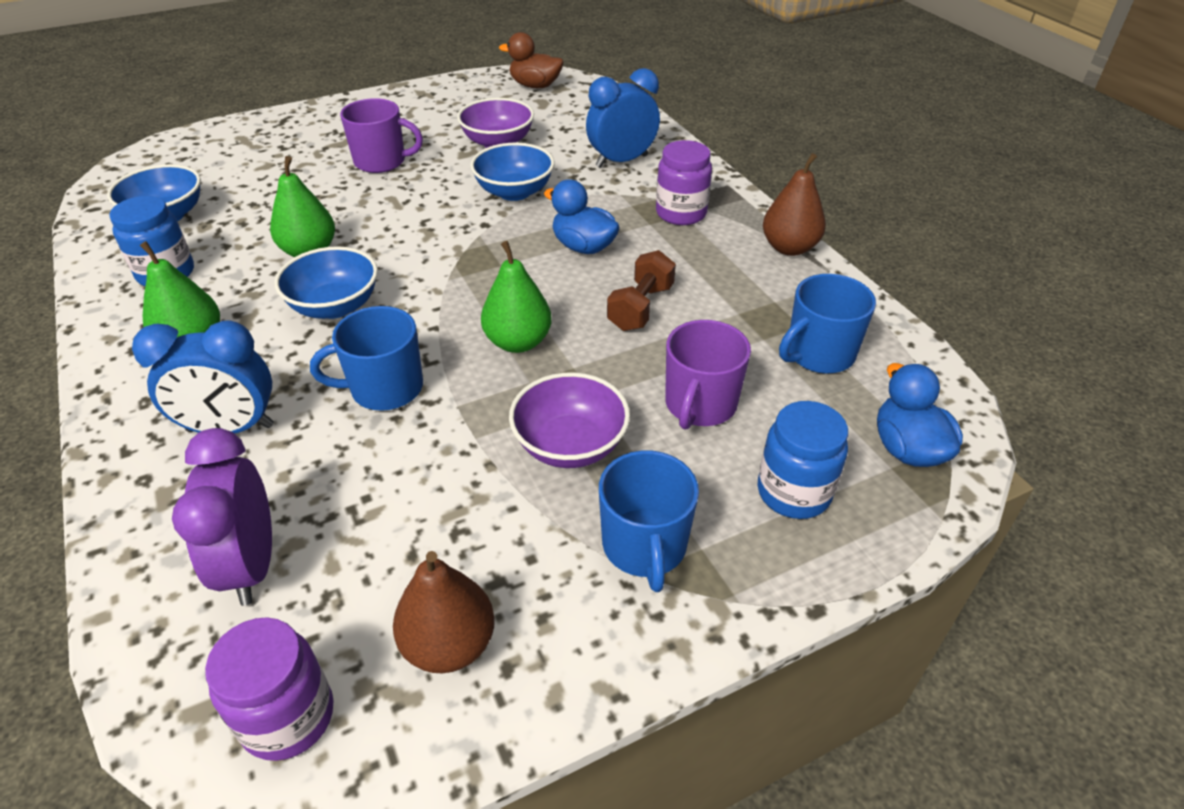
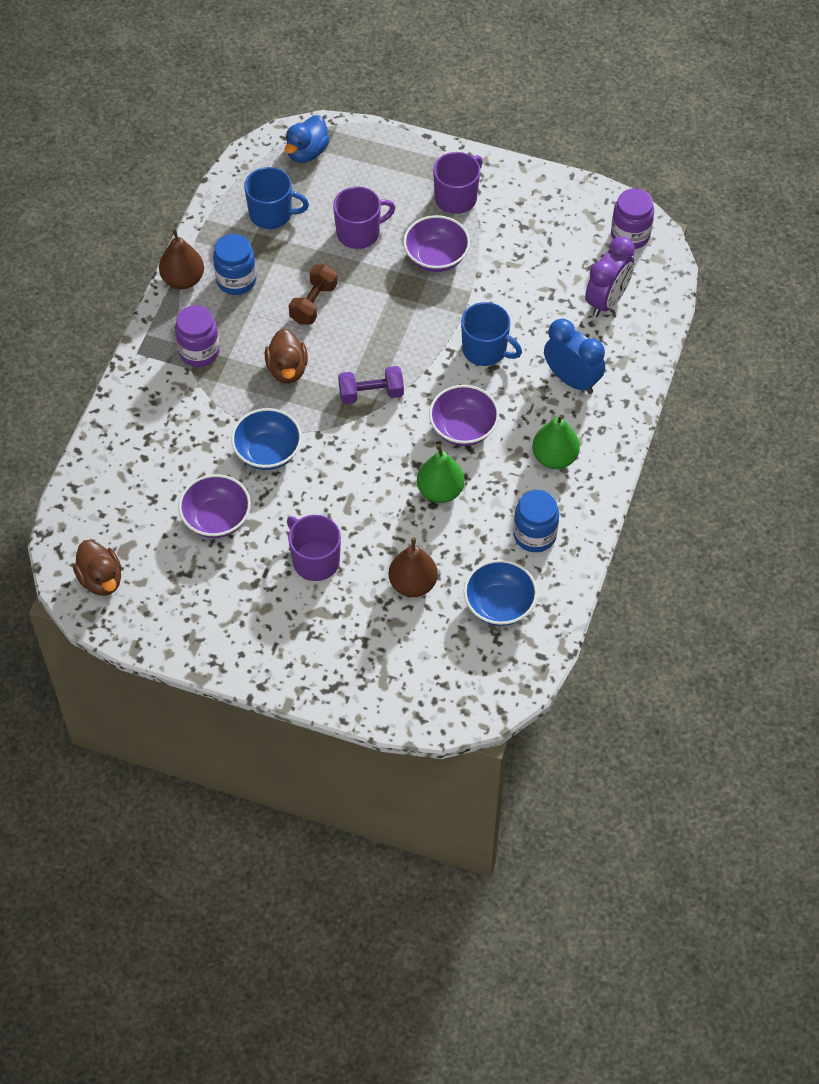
camera: 135 degrees left, 15 degrees up
blue bowl [275,246,378,319] -> purple bowl [429,385,499,446]
brown pear [393,551,495,673] -> brown pear moved to [389,537,438,597]
green pear [481,241,552,353] -> none
blue duck [544,179,620,254] -> brown duck [265,329,308,384]
blue clock [586,68,660,168] -> none
blue mug [599,450,699,592] -> purple mug [433,152,483,214]
brown dumbbell [607,250,676,331] -> brown dumbbell turned 45 degrees counterclockwise [288,264,338,325]
blue jar [758,401,848,519] -> blue jar moved to [213,234,256,295]
none -> purple dumbbell [338,366,404,404]

